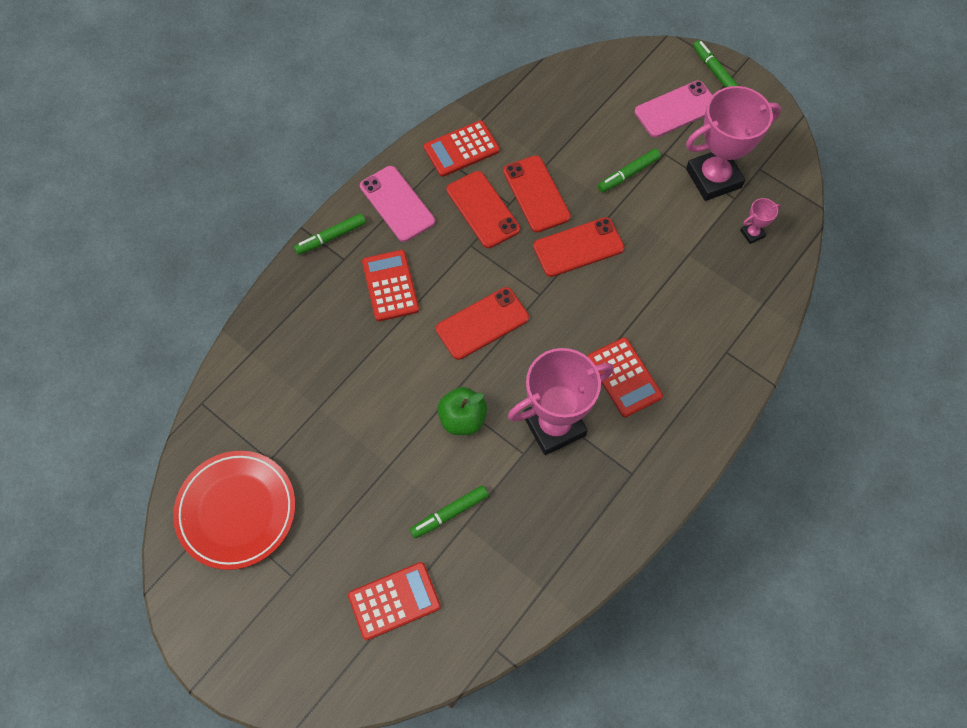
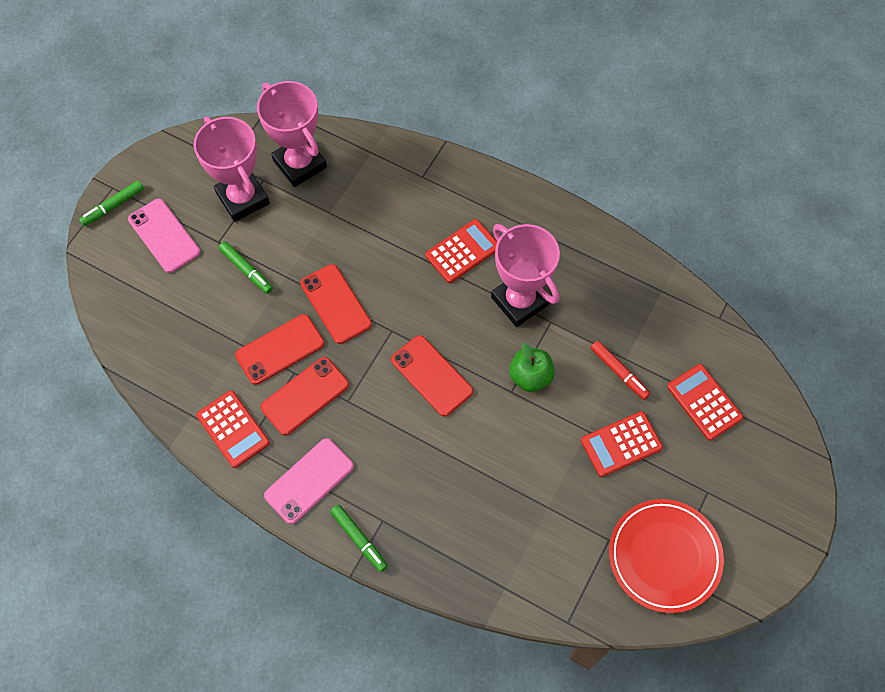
camera: 100 degrees left, 0 degrees up
red calculator [362,250,419,322] -> red calculator moved to [581,411,663,477]
green marker [410,485,489,538] -> red marker [591,341,650,400]
pink trophy [740,198,781,244] -> pink trophy [257,81,327,187], size x2.37

